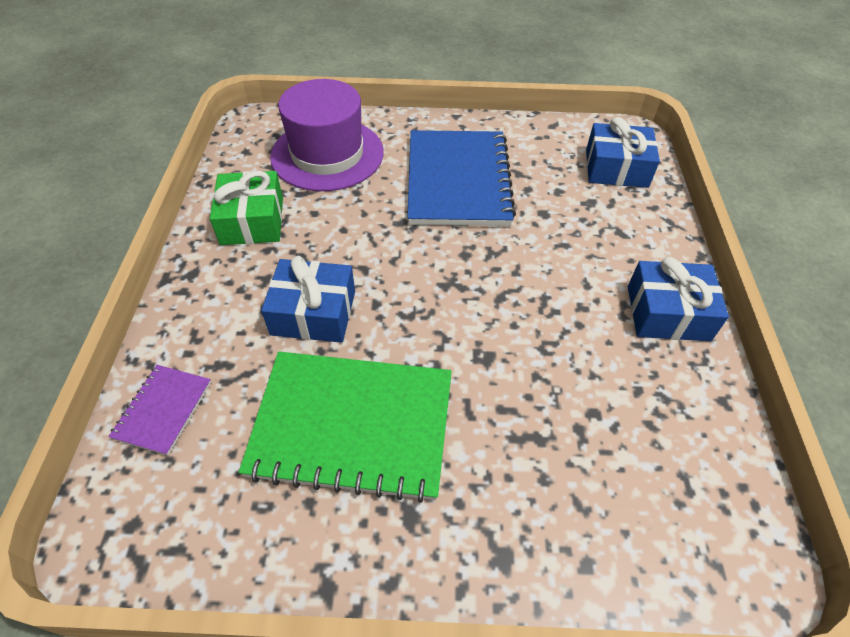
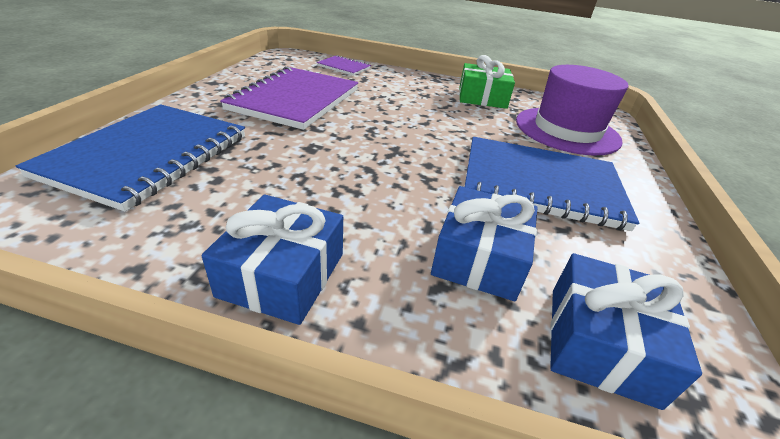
camera: 100 degrees right, 15 degrees down
green notebook [239,352,452,503] -> purple notebook [220,66,358,130]
blue gift [261,256,355,343] -> blue gift moved to [431,186,537,301]
none -> blue notebook [15,104,245,212]

